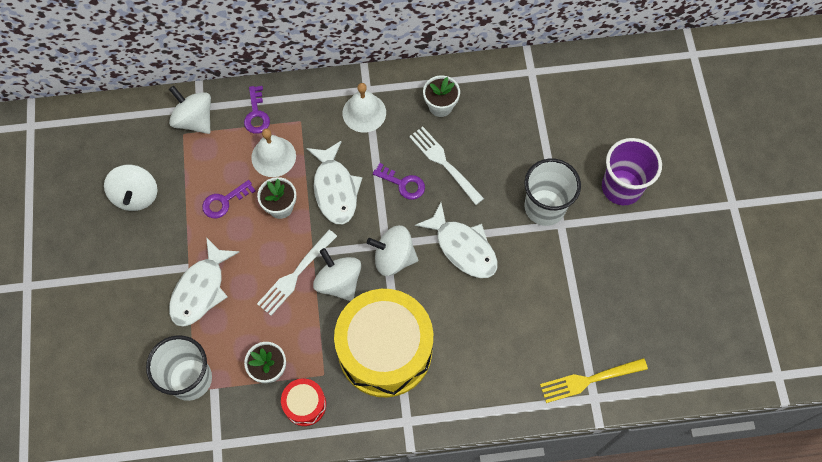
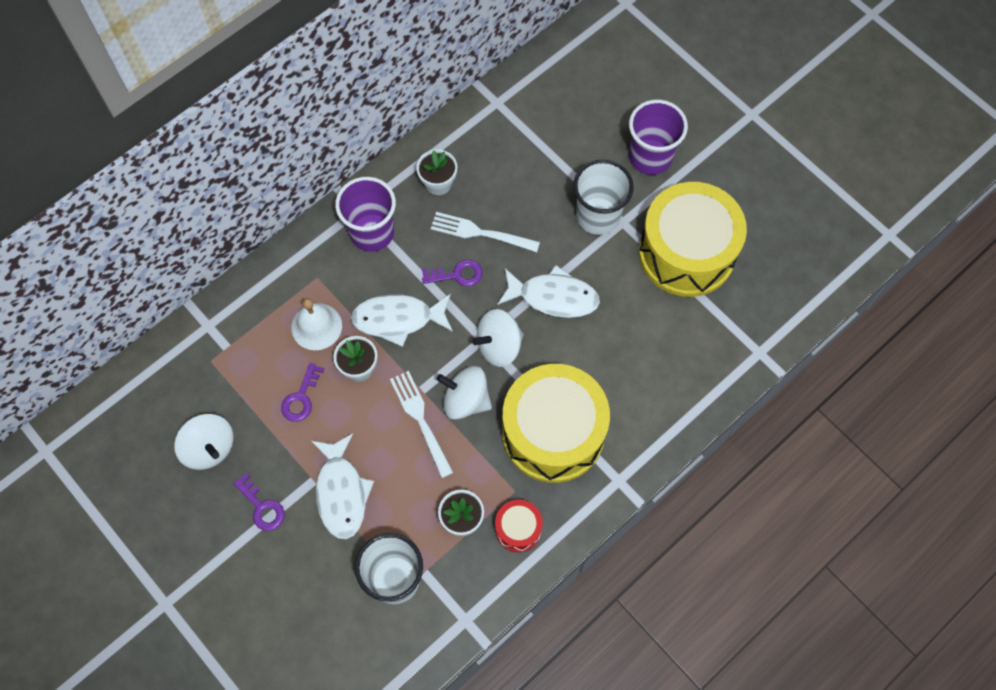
camera: 35 degrees left, 0 degrees up
white spinning top [169,86,211,134] -> none
purple key [244,86,270,134] -> purple key moved to [233,473,285,531]
white fork [257,230,337,315] -> white fork turned 150 degrees clockwise [390,371,454,478]
white fish [306,140,362,224] -> white fish turned 135 degrees clockwise [351,294,453,347]
white bell [343,83,386,133] -> purple cup [335,177,396,252]
yellow fork [540,358,648,403] -> none
none -> yellow drum [639,182,747,297]

